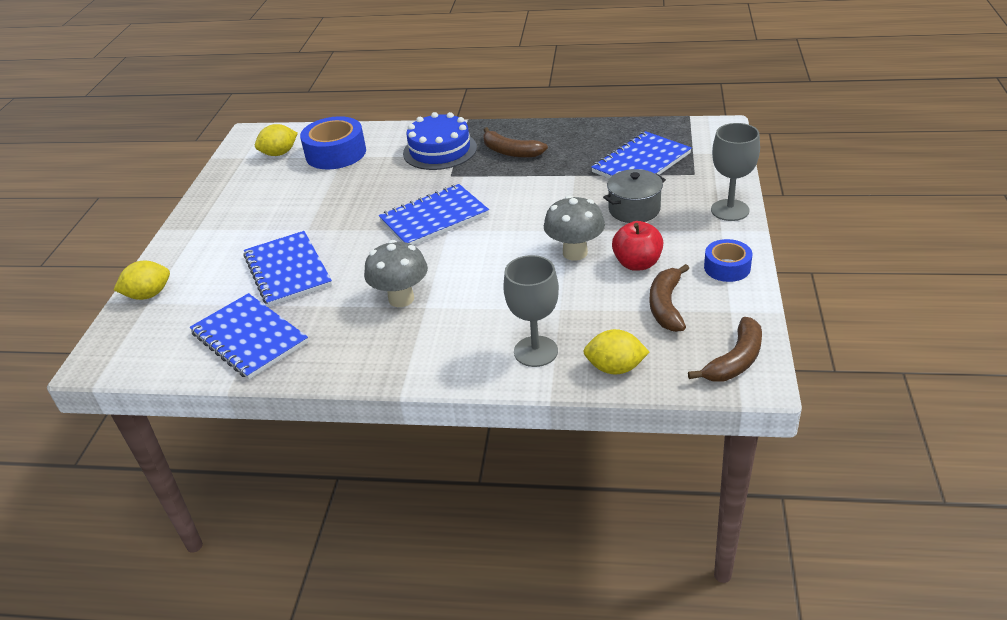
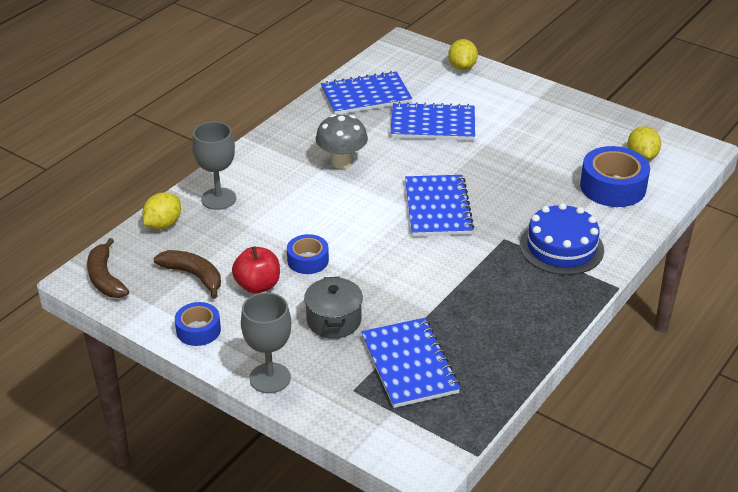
camera: 115 degrees right, 0 degrees up
brown banana [483,127,548,158] -> none
grey mushroom [544,195,605,261] -> blue tape [287,234,329,274]

